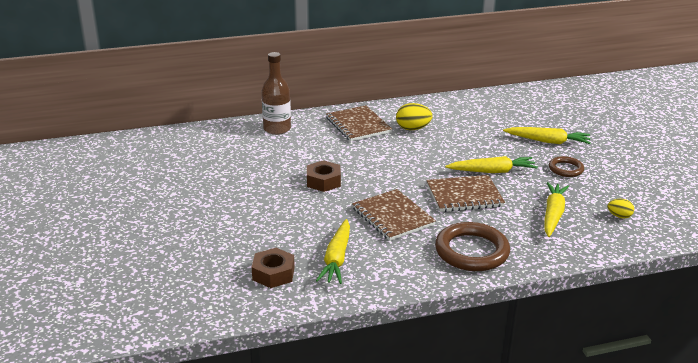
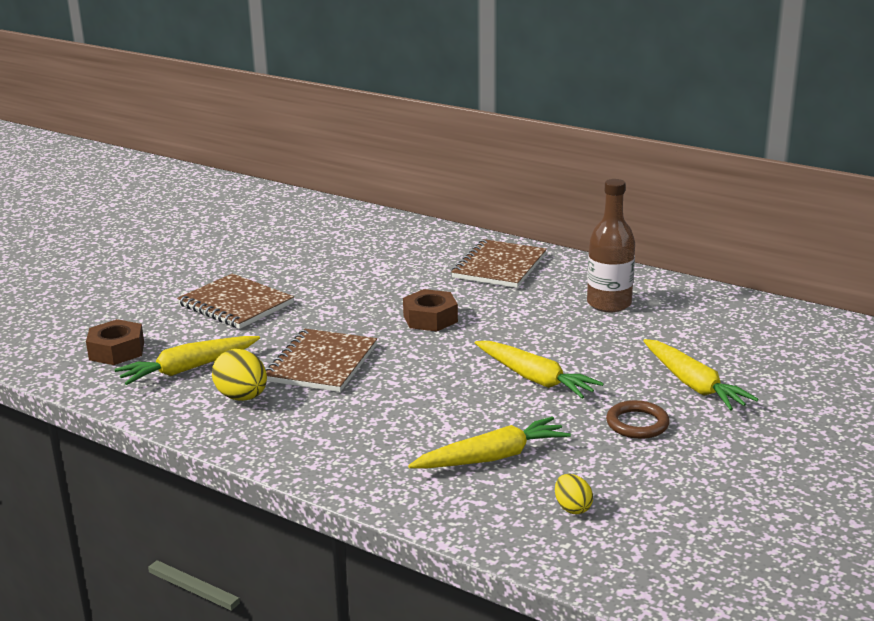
camera: 50 degrees right, 5 degrees down
brown bottle [262,52,291,135] -> brown bottle moved to [587,179,635,312]
brown nut [307,160,341,192] -> brown nut moved to [403,289,458,331]
yellow egg [396,103,433,130] -> yellow egg moved to [212,349,267,401]
brown notebook [427,175,505,212] -> brown notebook moved to [177,273,294,329]
brown ring [435,222,510,271] -> none

